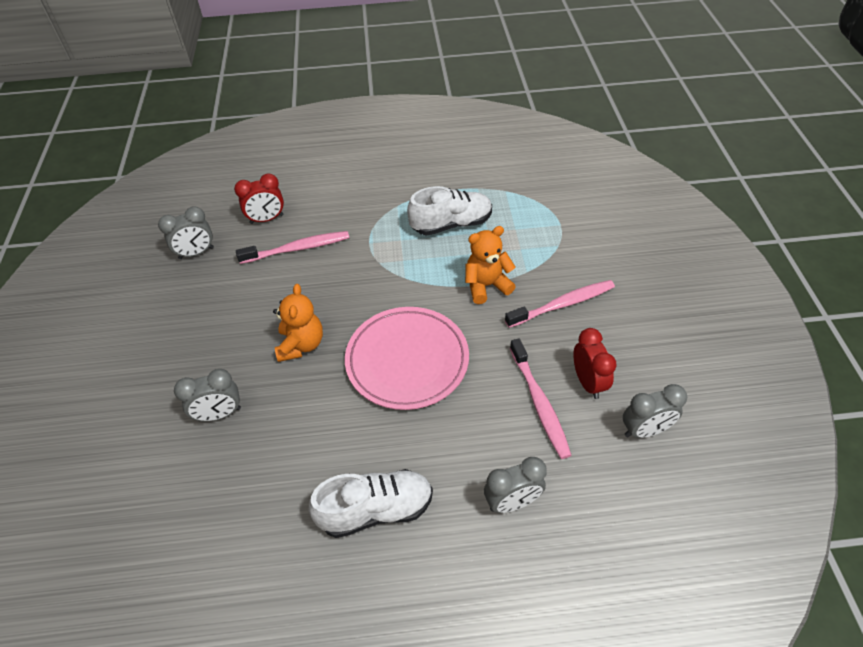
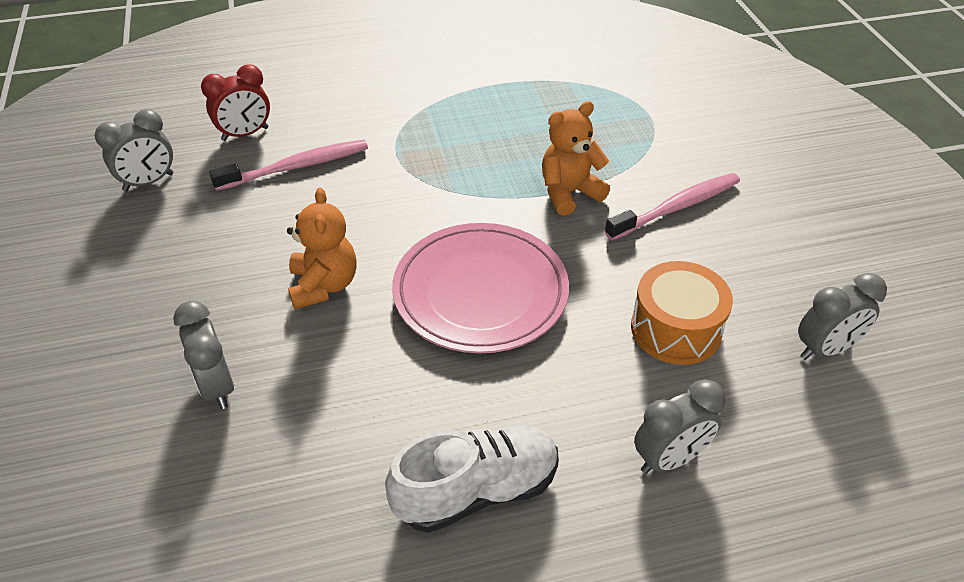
camera: 10 degrees left, 5 degrees down
grey clock [174,369,241,421] -> grey clock turned 90 degrees clockwise [173,301,234,409]
white shoe [407,186,492,236] -> none
pink toothbrush [510,338,572,459] -> orange drum [631,261,733,365]
red clock [573,328,617,399] -> none

